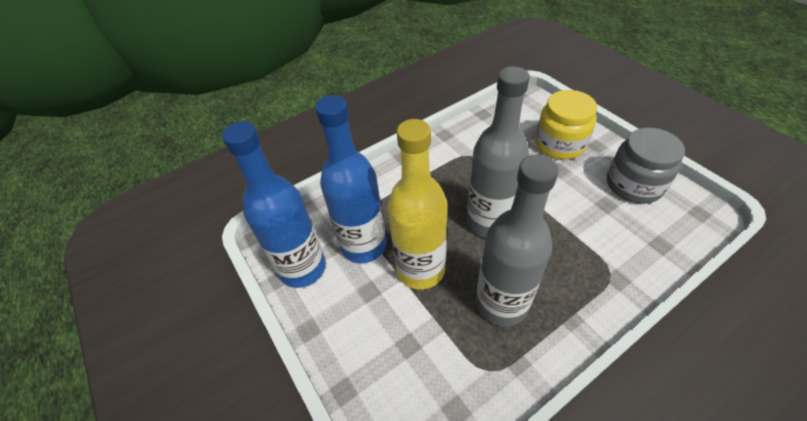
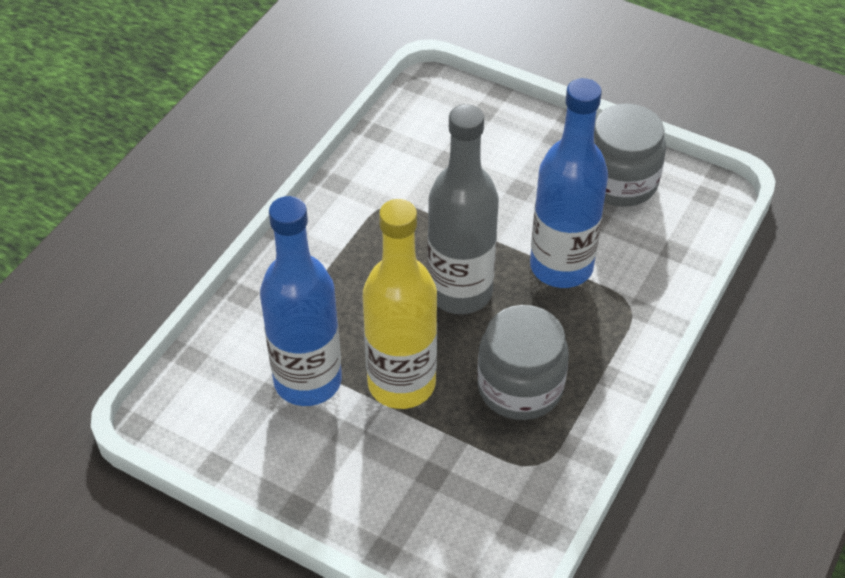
camera: 30 degrees left, 0 degrees up
blue bottle [222,122,326,288] -> blue bottle moved to [530,78,608,288]
grey bottle [476,154,559,327] -> grey jar [477,305,569,420]
yellow jar [535,90,597,160] -> none

